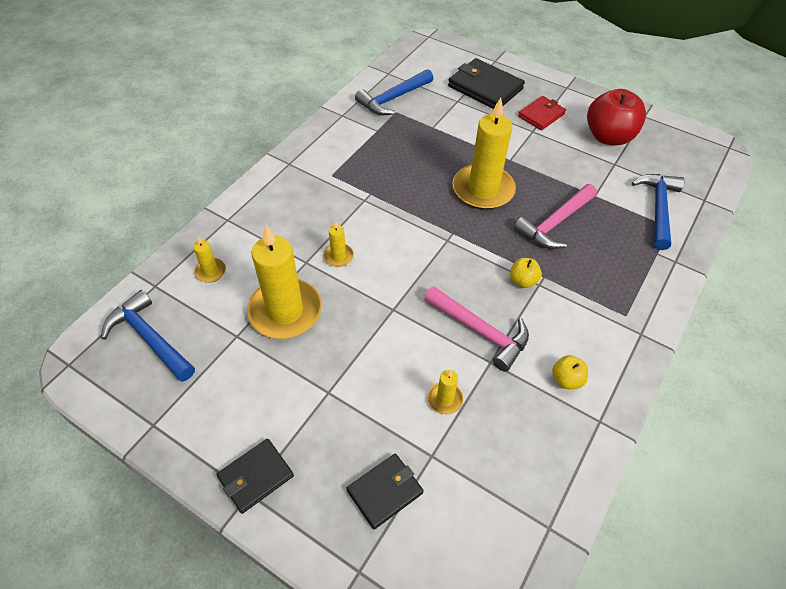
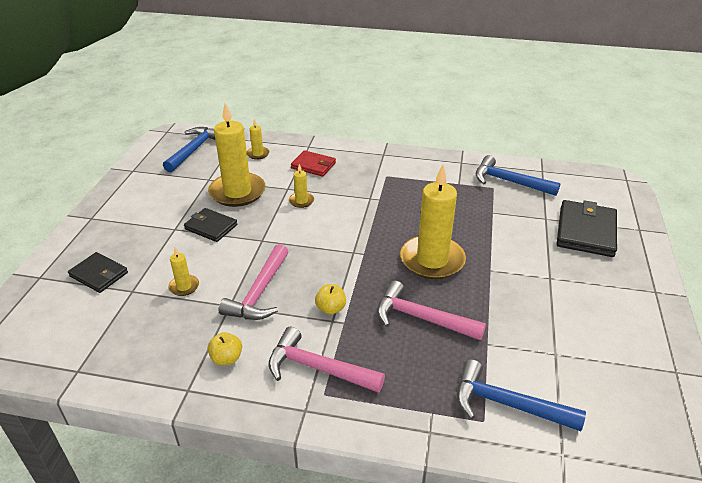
camera: 70 degrees right, 15 degrees down
black wallet [216,439,294,514] -> black wallet moved to [184,208,237,242]
red wallet [518,96,566,130] -> red wallet moved to [291,150,336,177]
red apple [587,89,646,146] -> none
blue hammer [632,174,684,250] -> blue hammer turned 150 degrees counterclockwise [457,359,586,431]
none -> pink hammer [268,327,385,393]

